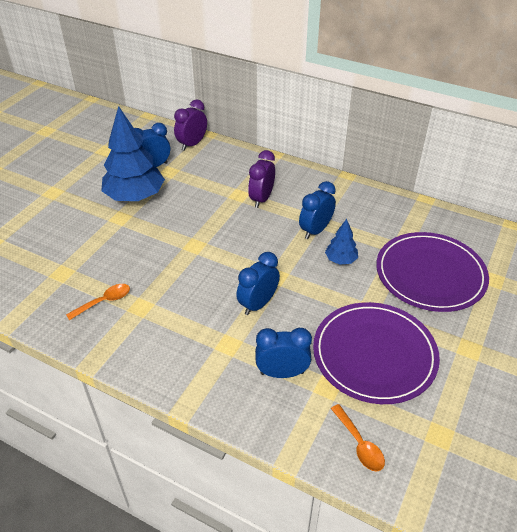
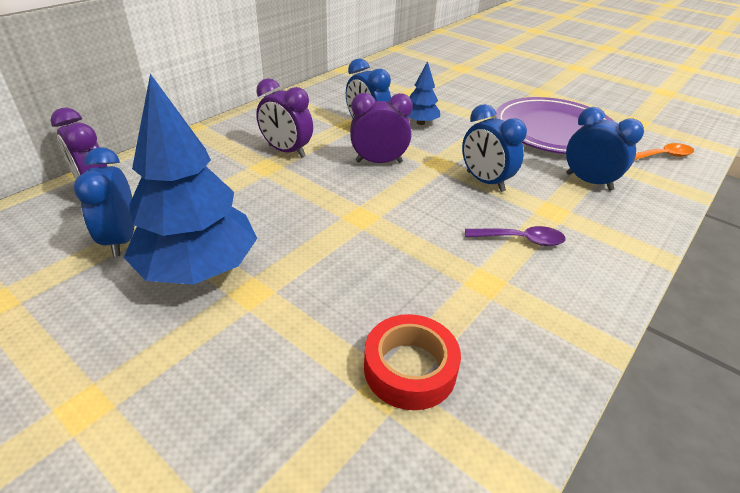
camera: 80 degrees left, 5 degrees down
orange spoon [66,284,130,320] -> none
blue clock [255,328,312,378] -> blue clock turned 120 degrees clockwise [566,107,644,191]
purple plate [376,232,489,312] -> none
none -> purple clock [350,93,413,163]
none -> red tape [364,314,461,410]
none -> purple spoon [465,226,566,246]

